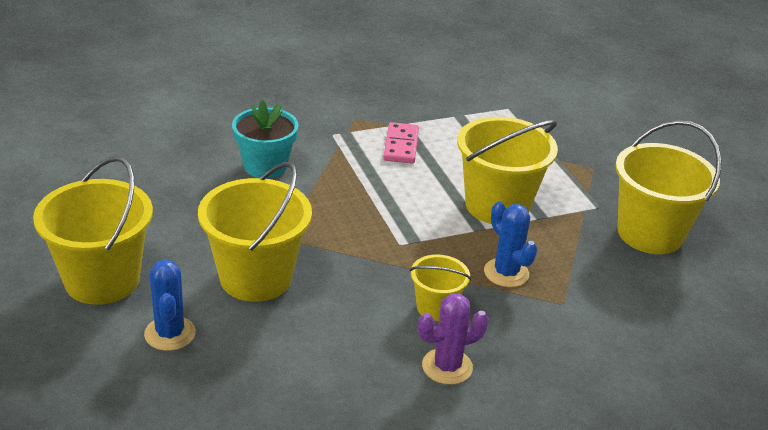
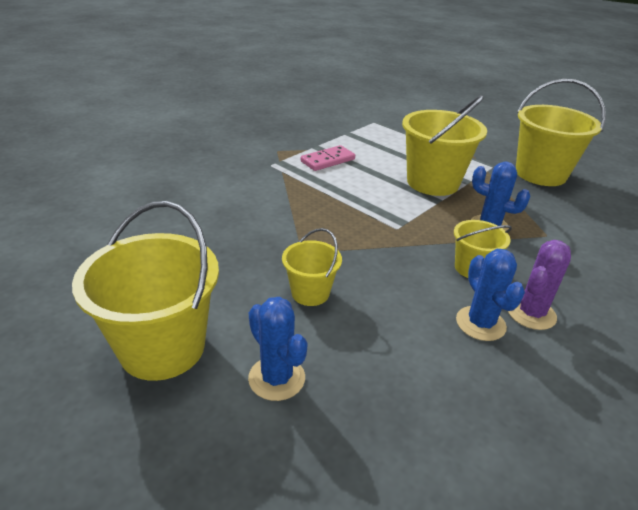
camera: 25 degrees left, 0 degrees up
yellow bucket [198,162,312,302] -> yellow bucket [282,228,342,306], size x0.53
turquoise flower pot [232,100,299,179] -> none
pink domino [383,122,419,164] -> pink domino turned 75 degrees clockwise [301,145,355,171]
none -> blue cactus [456,249,525,341]

